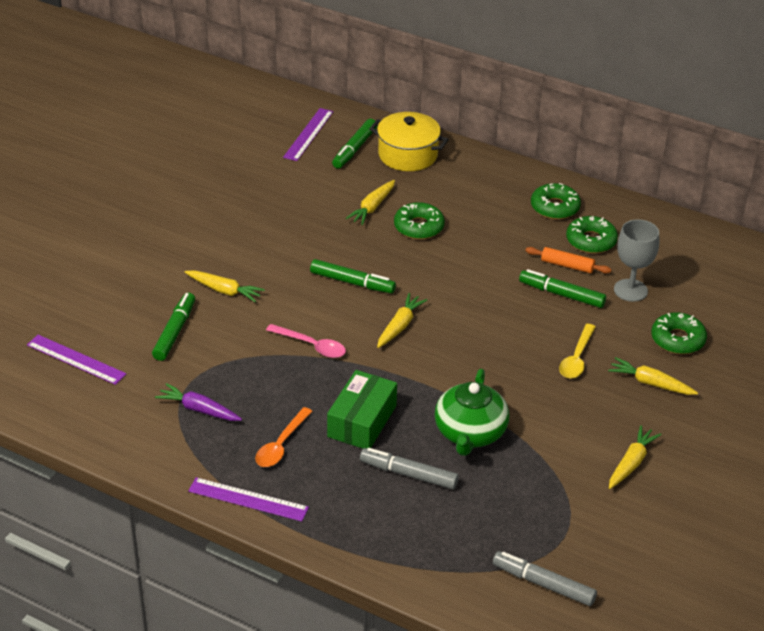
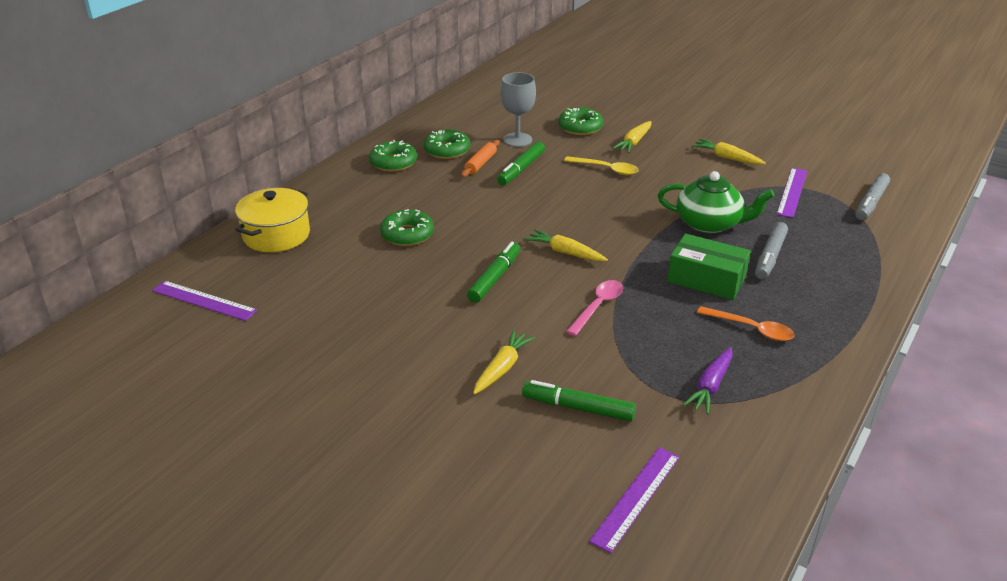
camera: 85 degrees left, 5 degrees down
purple ruler [188,477,309,522] -> purple ruler moved to [776,168,807,218]
green marker [332,119,377,169] -> none
yellow carrot [346,180,395,225] -> none

